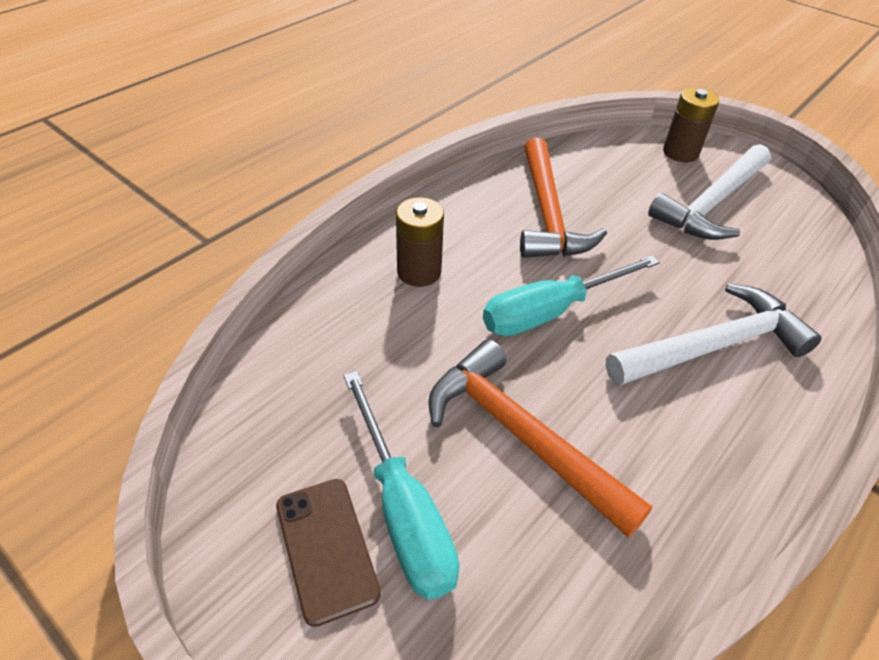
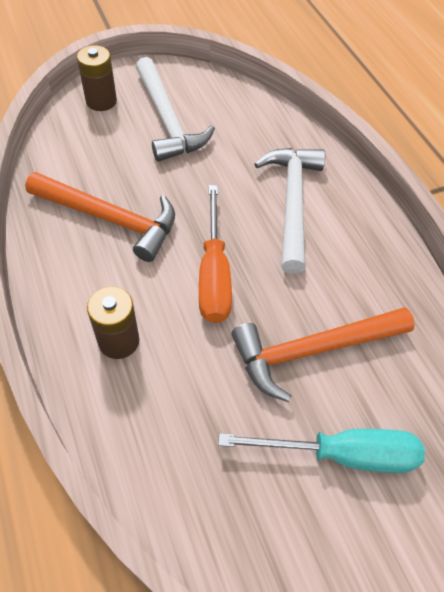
camera: 65 degrees left, 10 degrees up
brown phone [276,479,381,627] -> none
turquoise screwdriver [483,255,660,336] -> orange screwdriver [199,185,232,323]

